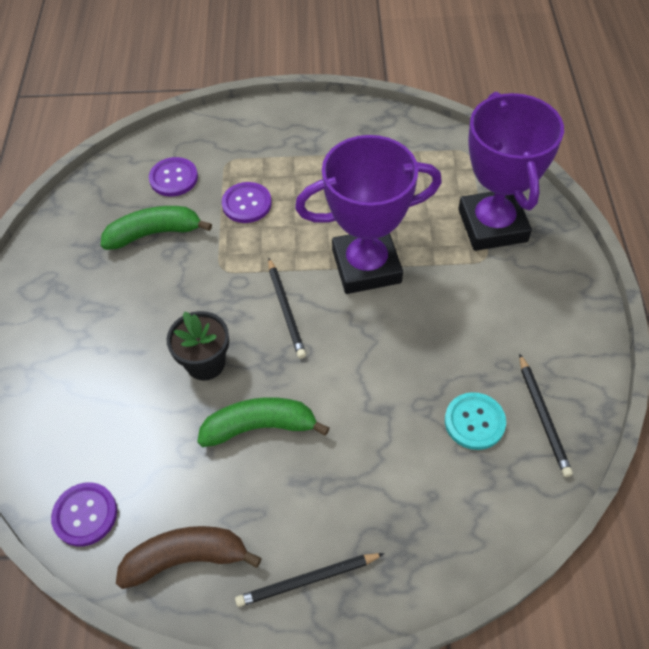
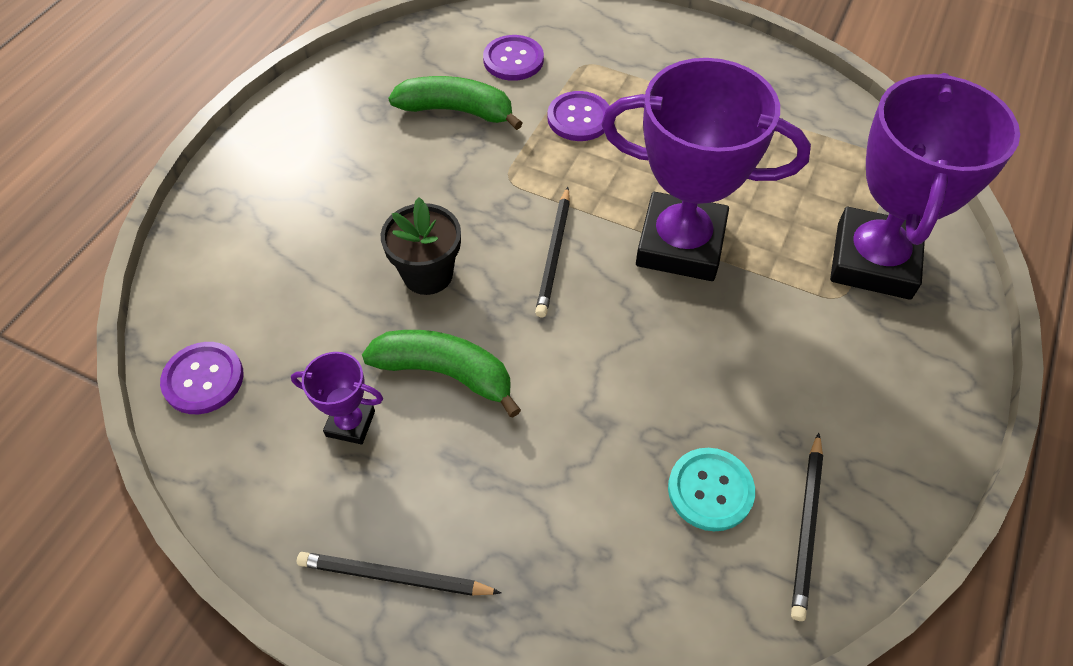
camera: 25 degrees right, 0 degrees up
brown banana [116,526,262,589] -> none
none -> purple trophy [291,352,383,445]

